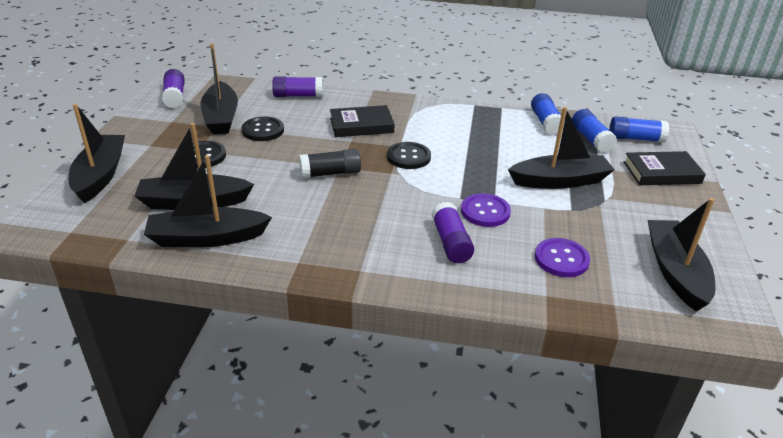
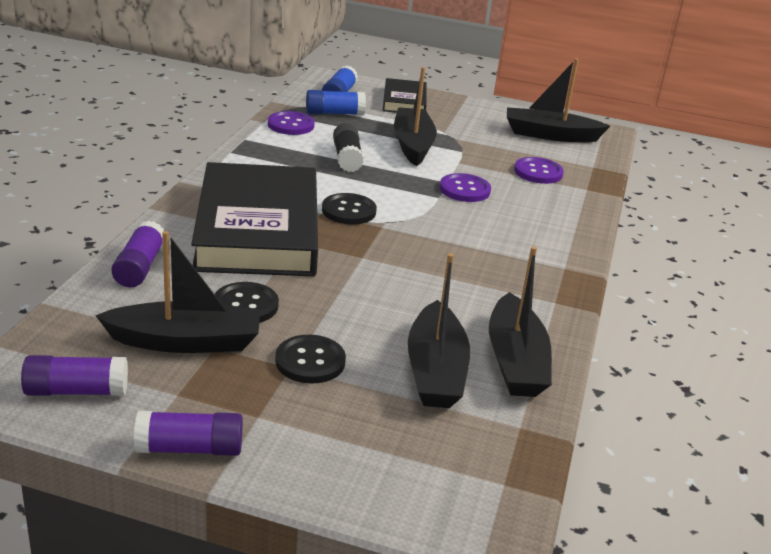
camera: 85 degrees left, 5 degrees down
black boat [69,104,125,203] -> none
black glue stick [299,149,361,178] -> black glue stick moved to [333,123,364,172]
black book [330,105,394,137] -> black book [191,162,318,276], size x2.06
purple glue stick [432,202,474,263] -> purple glue stick moved to [134,411,243,456]
blue glue stick [531,93,565,135] -> purple button [268,111,315,135]

